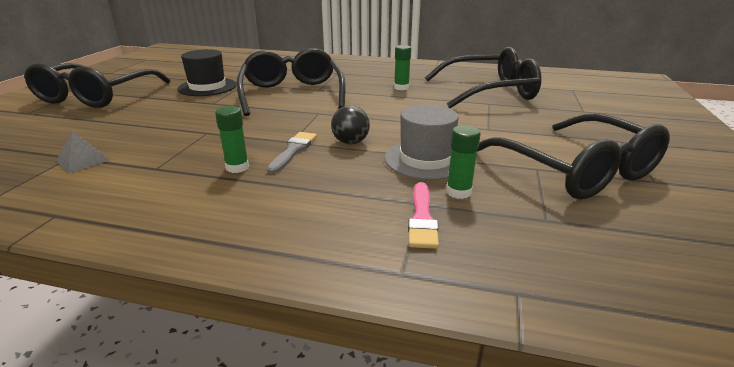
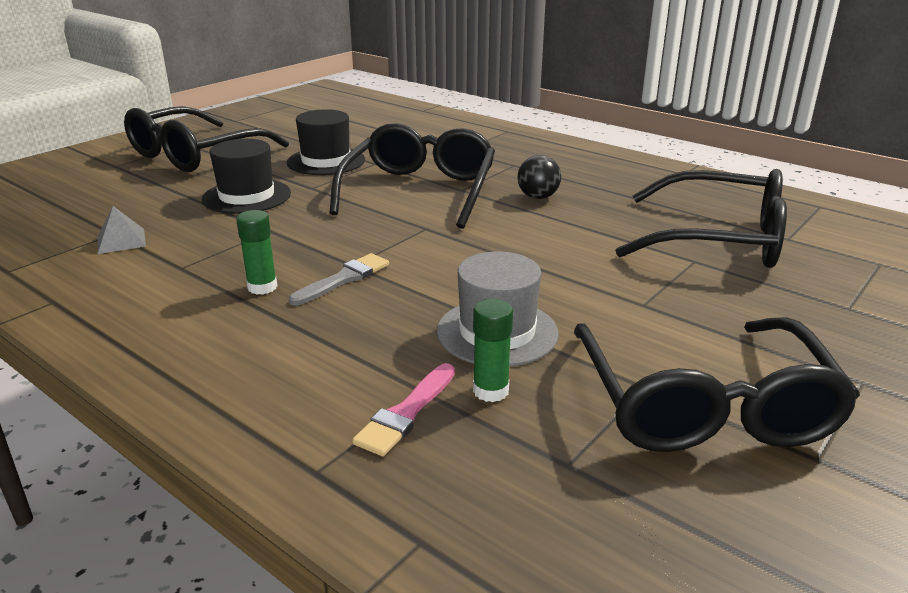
camera: 25 degrees right, 0 degrees up
black ball [331,105,370,144] -> black ball moved to [517,155,561,199]
green glue stick [394,45,411,90] -> none
none -> black hat [202,139,291,214]

